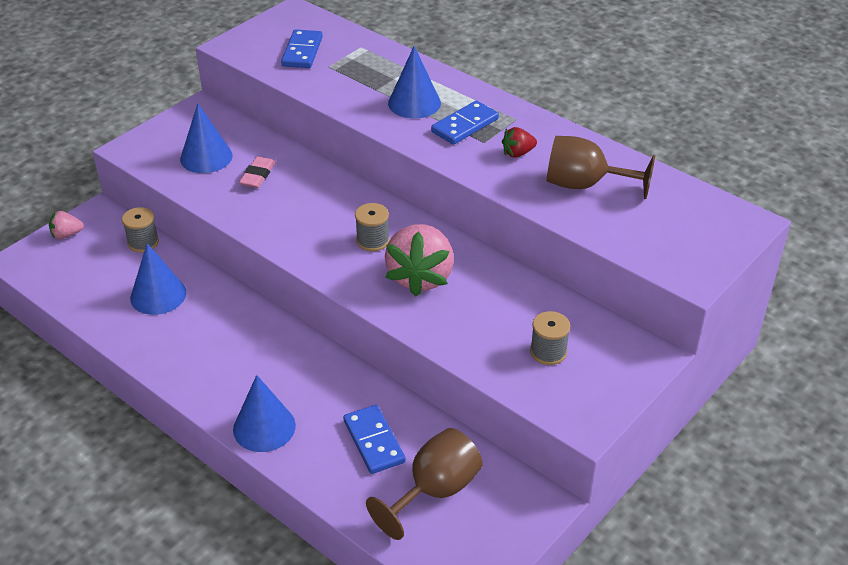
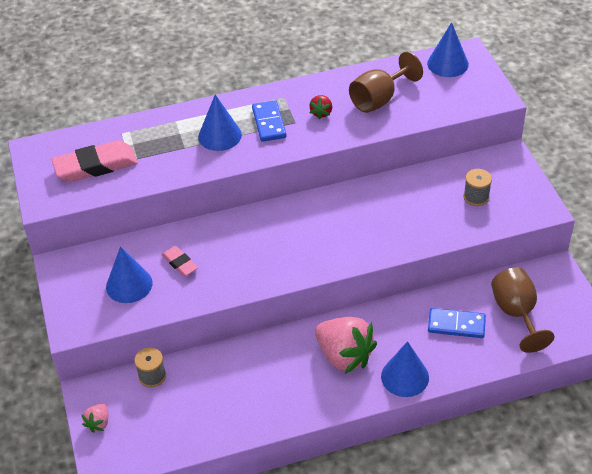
camera: 55 degrees left, 5 degrees up
blue cone [130,243,186,315] -> blue cone moved to [427,22,469,77]
blue domino [281,29,323,68] -> pink eraser [51,140,138,182]
grey spool [355,203,390,251] -> none
pink strawberry [385,224,454,297] -> pink strawberry moved to [315,317,377,374]

